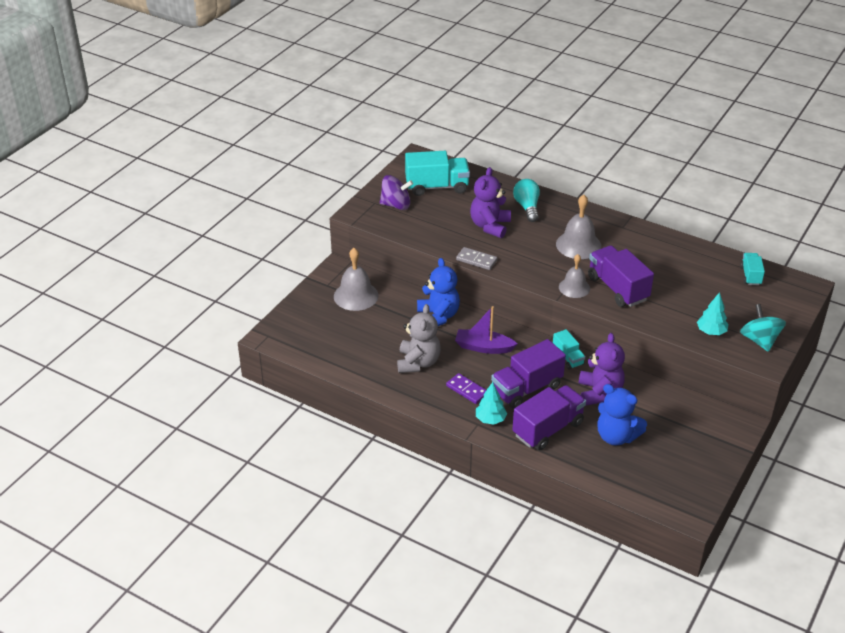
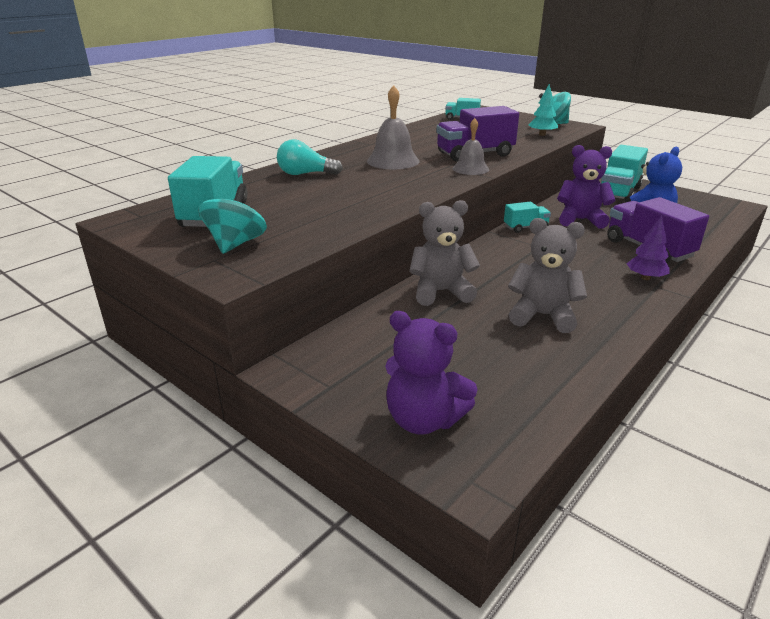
camera: 80 degrees left, 10 degrees down
grey bell [334,248,379,311] -> none
purple spinning top [380,175,413,210] -> turquoise spinning top [198,186,267,254]
blue teddy bear [417,258,460,326] -> grey teddy bear [409,200,480,306]
purple domino [446,373,486,404] -> none
purple boat [455,306,517,354] -> none
grey domino [456,247,497,270] -> none
purple teddy bear [470,167,511,238] -> purple teddy bear moved to [385,311,478,435]
turquoise tree [476,382,507,425] -> purple tree [627,215,670,280]
purple truck [491,339,566,409] -> none
none -> turquoise truck [601,145,648,202]

